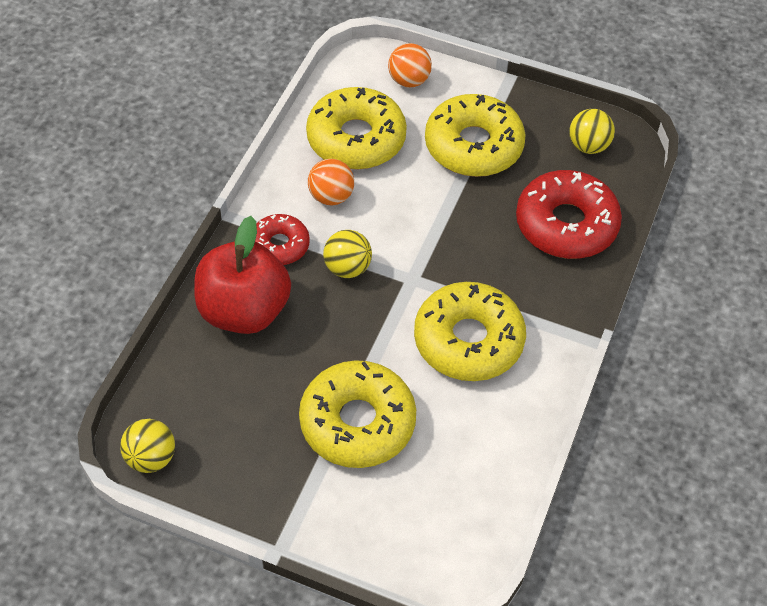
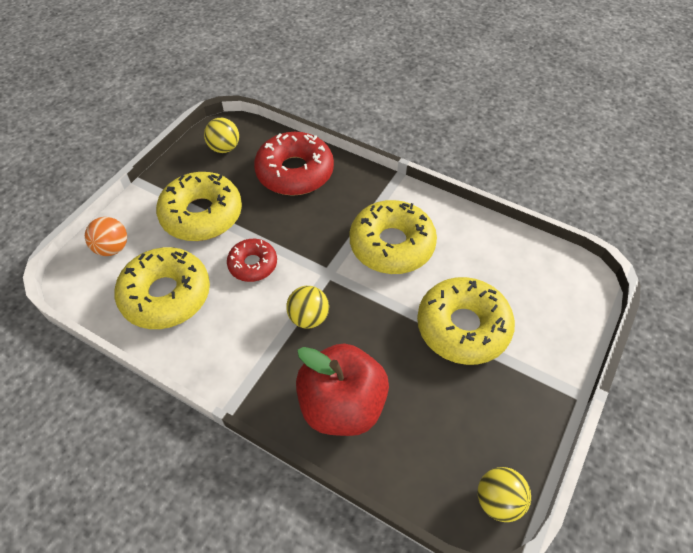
camera: 80 degrees left, 0 degrees up
red donut [255,214,310,265] -> red donut moved to [227,239,277,282]
orange ball [308,159,354,205] -> none

